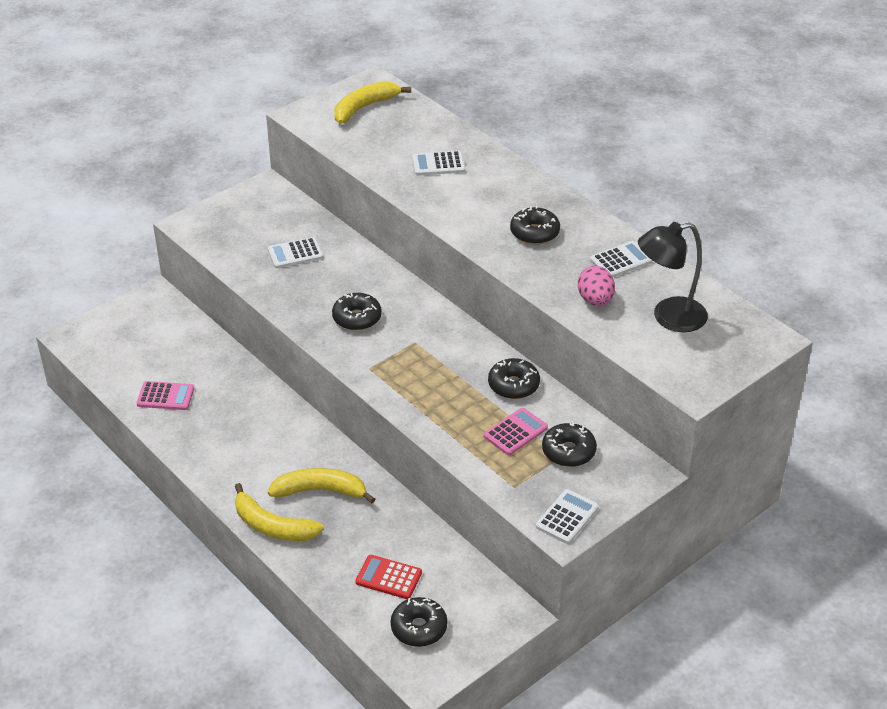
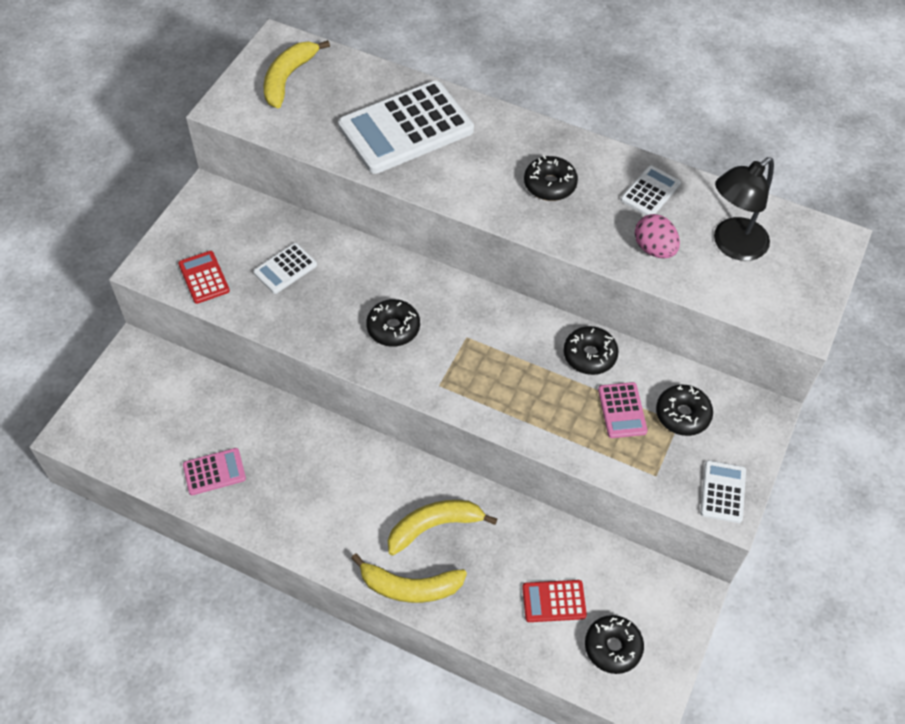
camera: 25 degrees left, 15 degrees up
white calculator [412,151,465,176] -> white calculator [338,81,474,174], size x2.14
pink calculator [484,408,548,455] -> pink calculator turned 150 degrees clockwise [598,382,648,438]
none -> red calculator [178,251,230,304]

